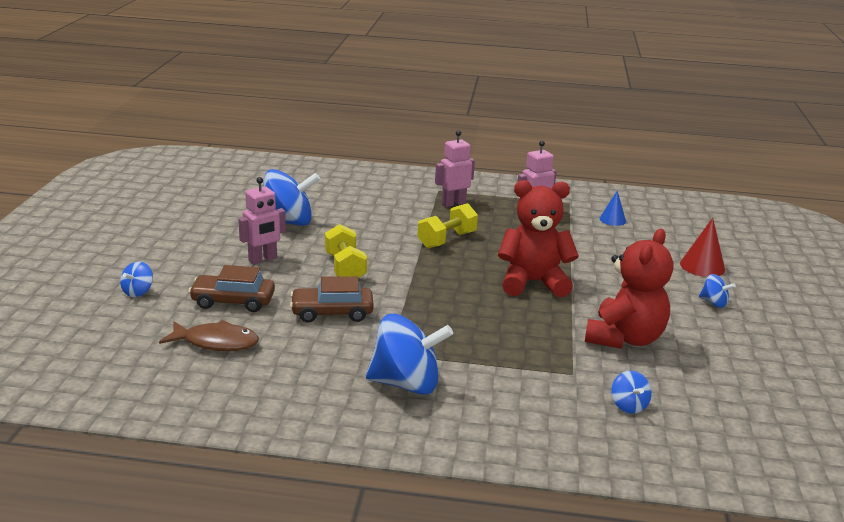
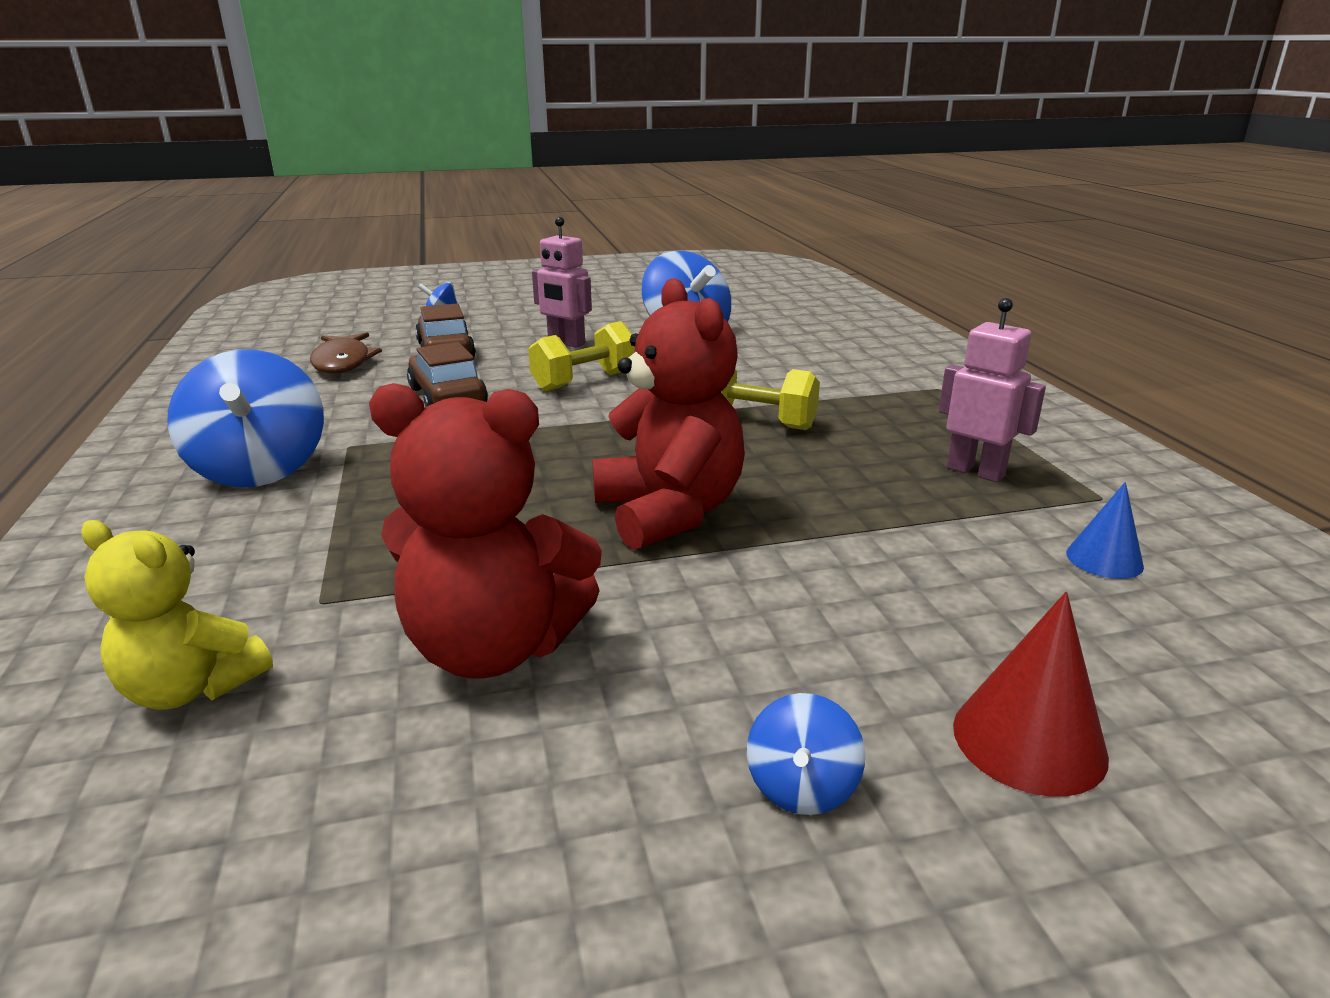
camera: 70 degrees right, 0 degrees up
pink robot [435,130,475,207] -> none
blue spinning top [611,371,652,414] -> yellow teddy bear [81,520,273,710]

